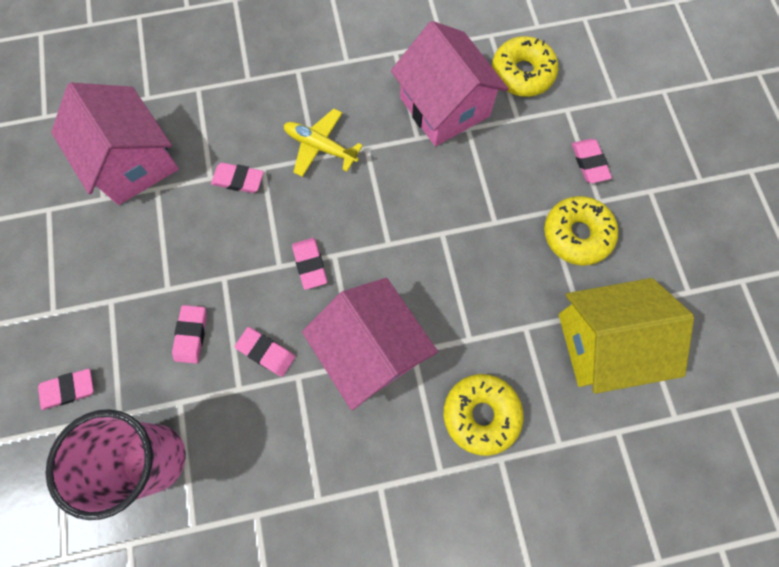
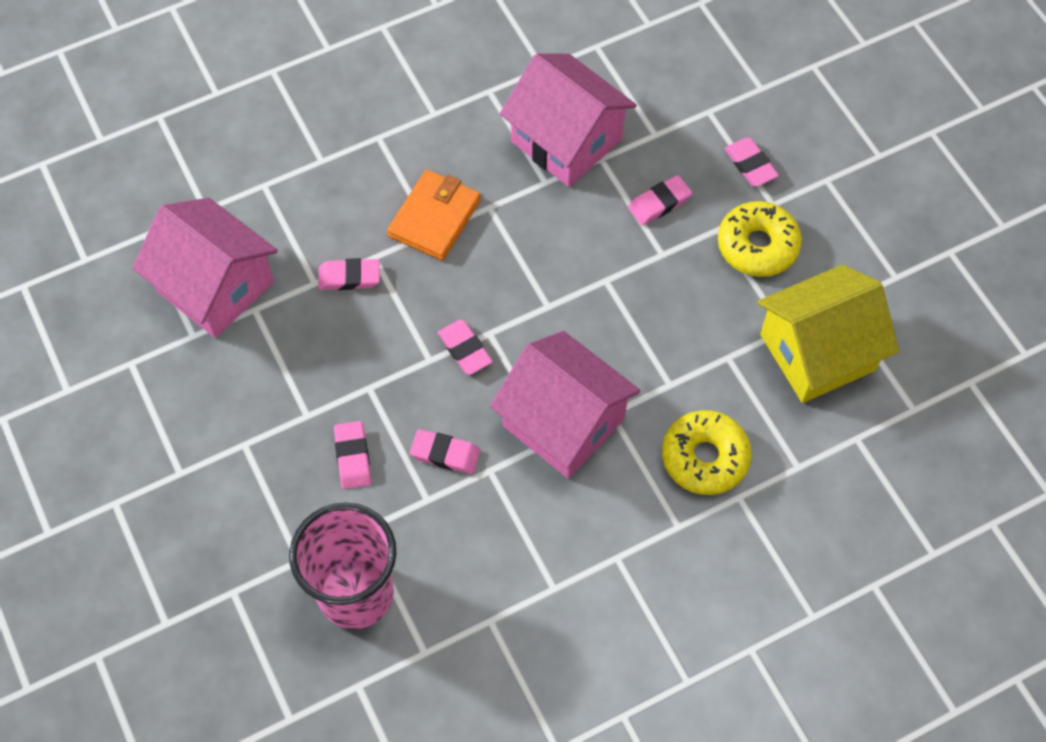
camera: 15 degrees left, 10 degrees down
pink eraser [38,369,94,410] -> pink eraser moved to [628,175,692,226]
yellow plane [284,109,363,177] -> orange wallet [387,170,481,261]
yellow donut [492,36,558,97] -> none

